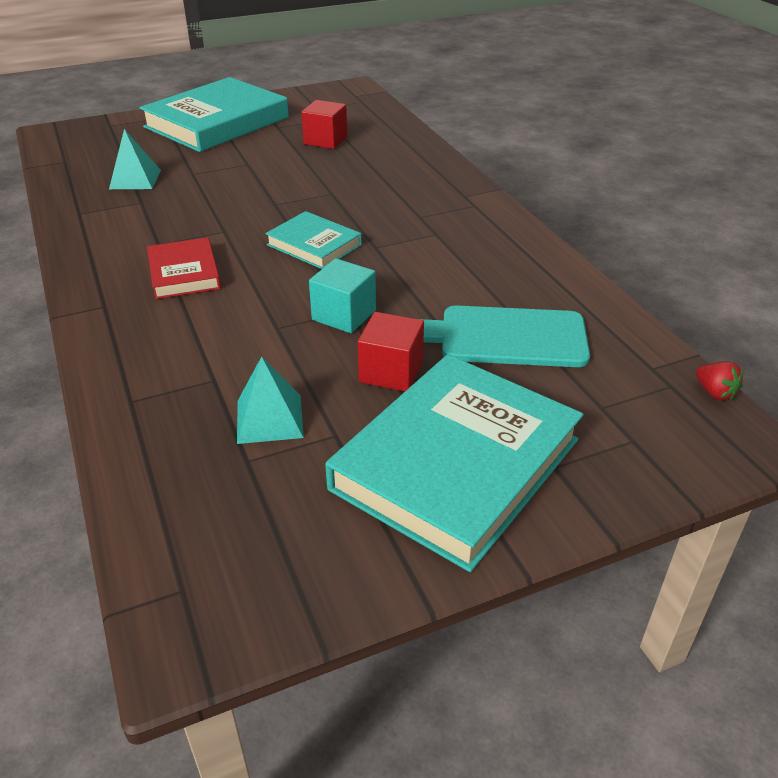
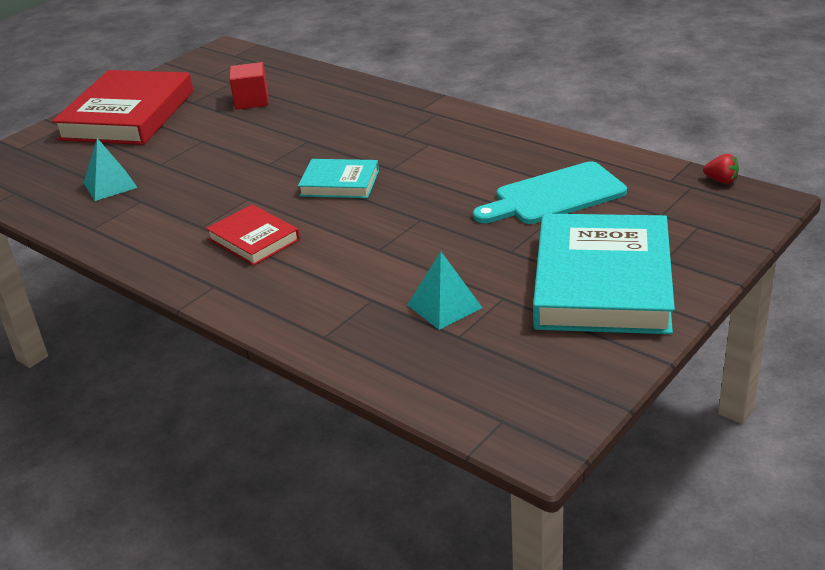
camera: 25 degrees left, 5 degrees down
turquoise book [140,77,289,152] -> red book [52,70,193,145]
turquoise cube [309,258,376,333] -> none
red cube [358,312,424,391] -> none

